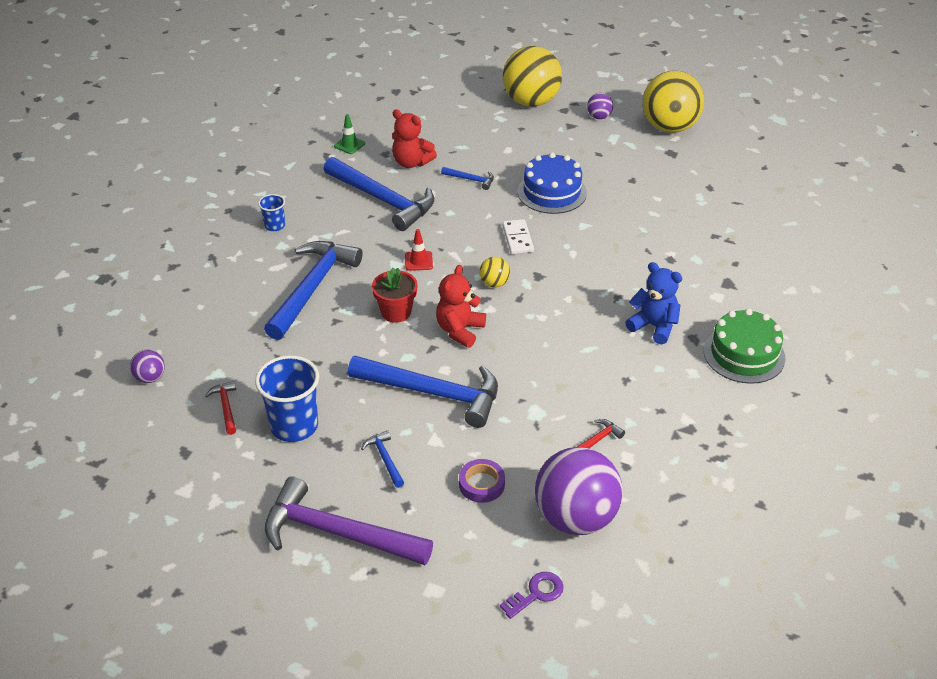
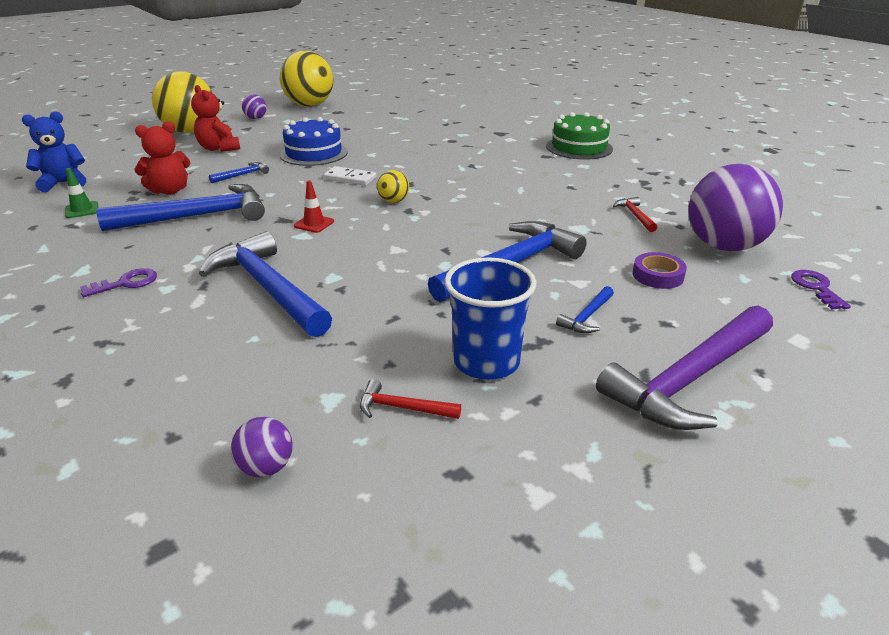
camera: 60 degrees left, 10 degrees down
blue cup [258,194,285,231] -> purple key [80,268,157,297]
blue hammer [361,430,404,488] -> blue hammer turned 60 degrees counterclockwise [556,286,614,333]
red flower pot [372,268,418,323] -> none
red teddy bear [436,265,486,348] -> red teddy bear moved to [191,85,240,152]
blue teddy bear [625,262,682,345] -> blue teddy bear moved to [22,111,86,192]

